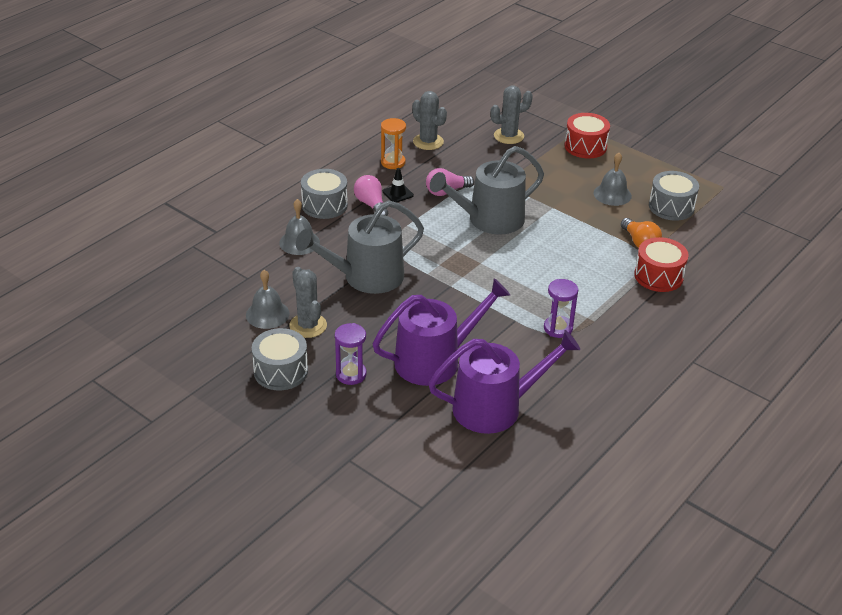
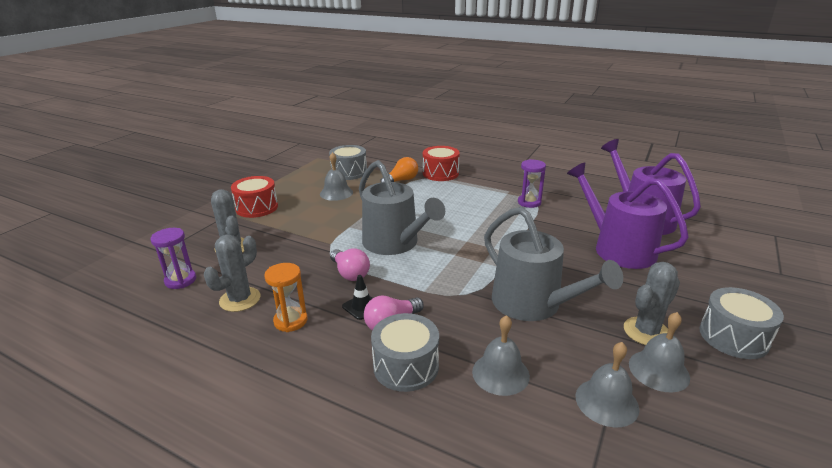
camera: 100 degrees left, 10 degrees down
purple hourglass [335,323,367,385] -> purple hourglass moved to [151,228,196,289]
none -> grey bell [575,342,639,427]

